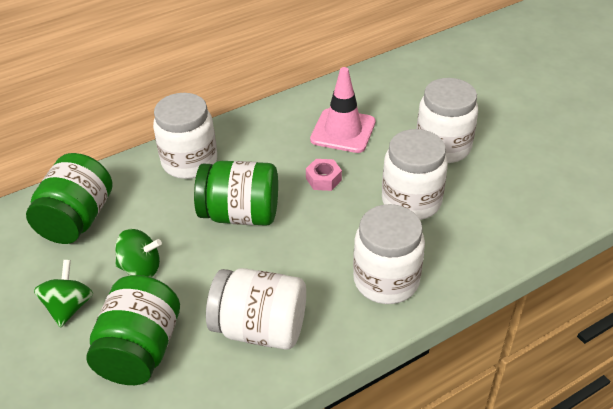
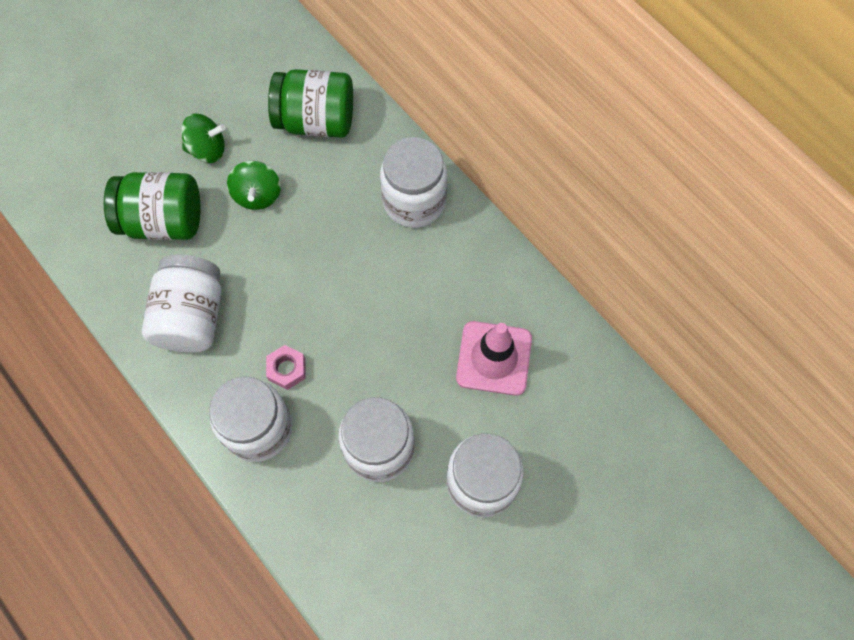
camera: 80 degrees right, 25 degrees up
green jar [194,161,278,226] -> none
pink nut [306,159,342,191] -> pink nut moved to [266,345,306,390]

